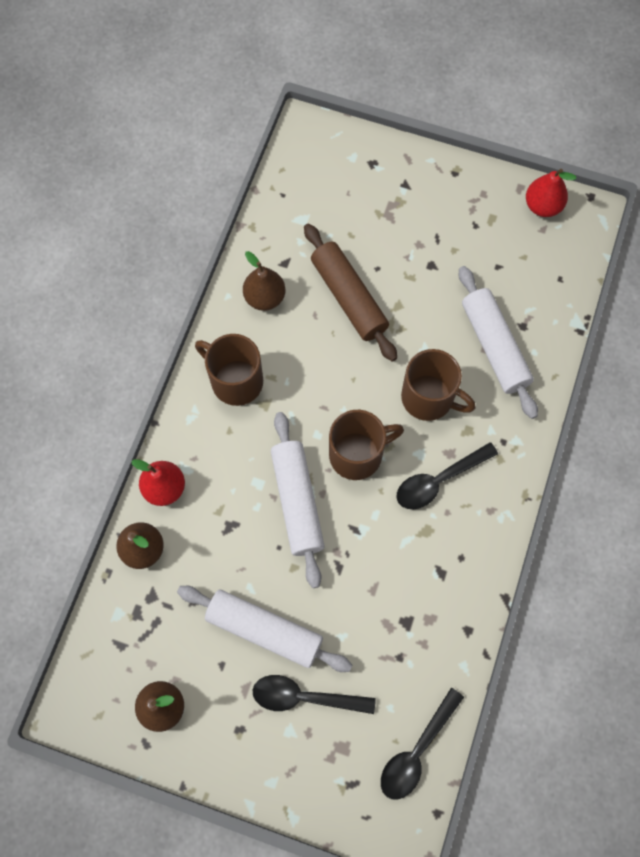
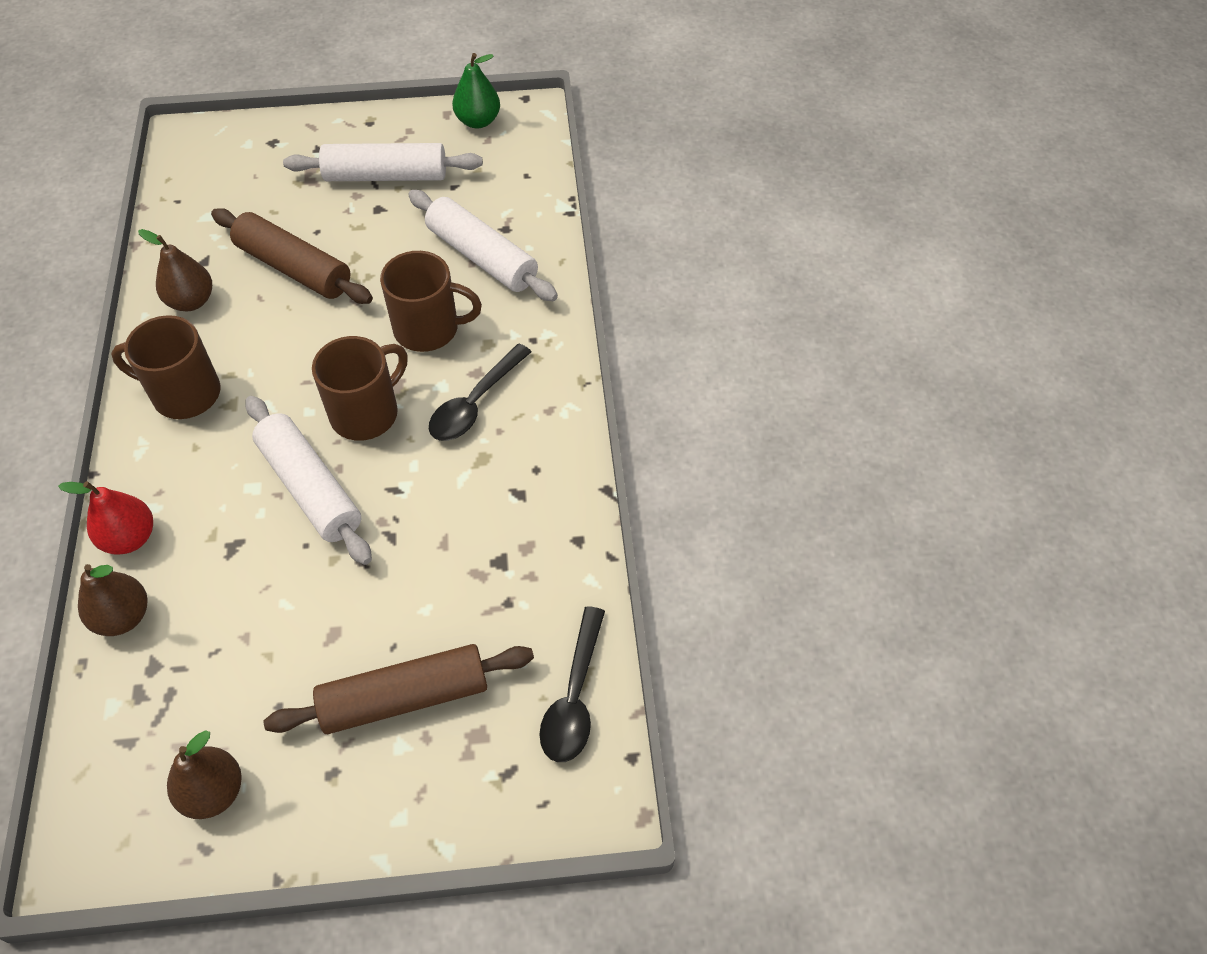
camera: 25 degrees left, 15 degrees down
white rolling pin [177,586,352,672] -> white rolling pin moved to [283,143,483,181]
black spoon [253,675,376,714] -> brown rolling pin [263,644,534,734]
red pear [526,169,576,217] -> green pear [452,53,500,128]

